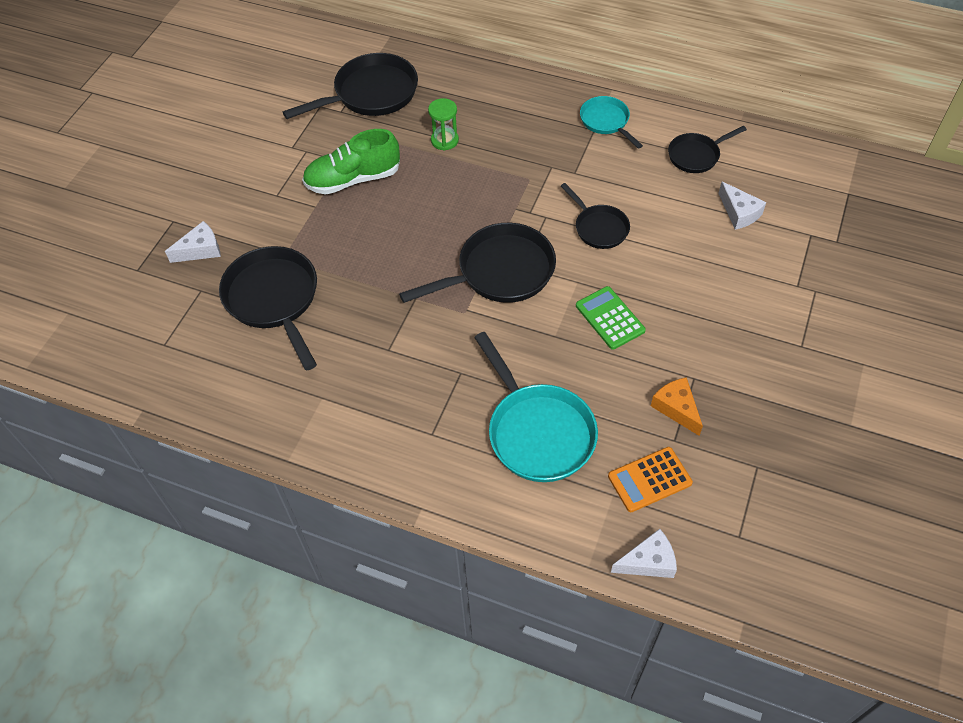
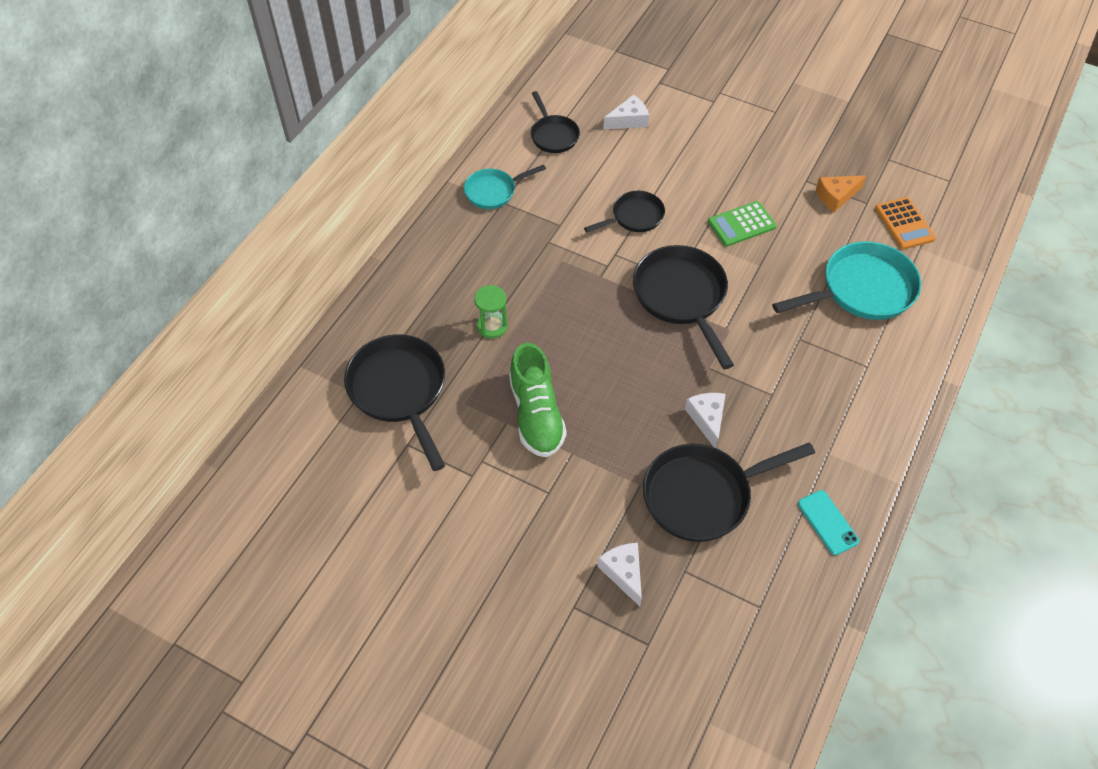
camera: 85 degrees left, 0 degrees up
white cheese [611,529,677,578] -> white cheese moved to [685,393,725,448]
none -> turquoise phone [798,490,859,555]

